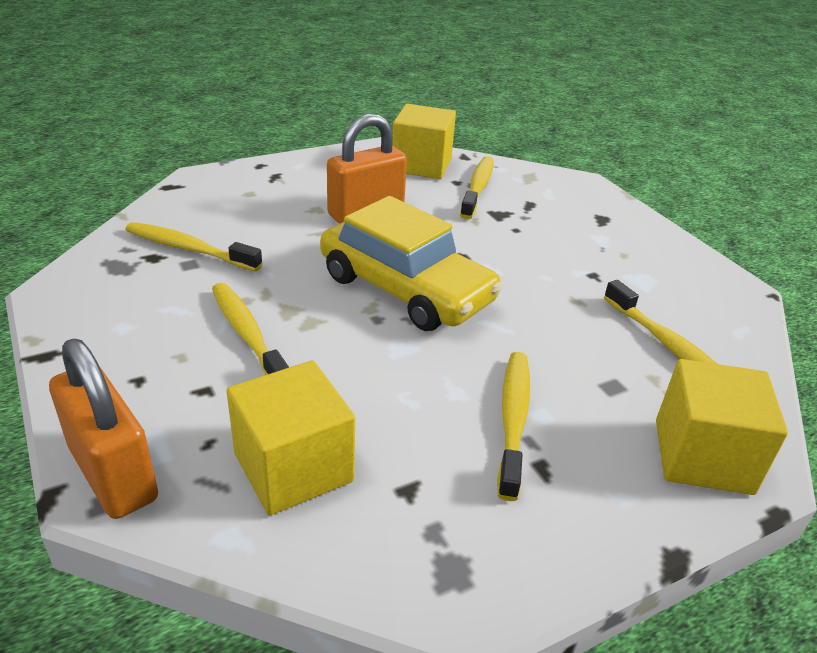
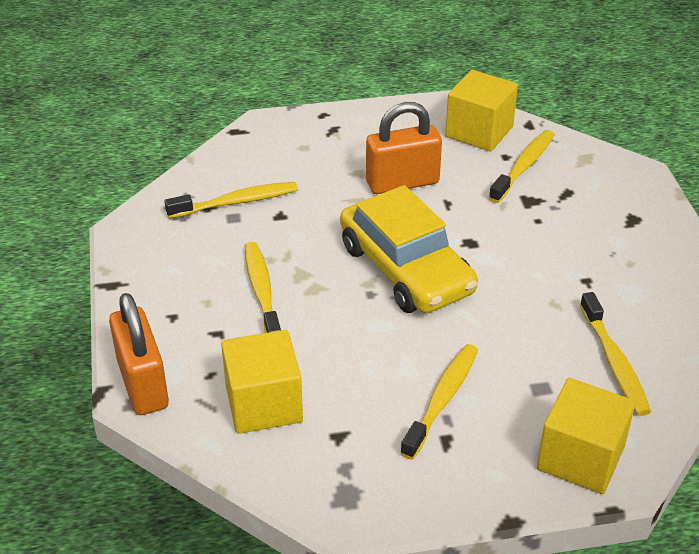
camera: 20 degrees right, 5 degrees up
yellow toothbrush [125,222,262,271] -> yellow toothbrush turned 120 degrees clockwise [164,182,298,218]

